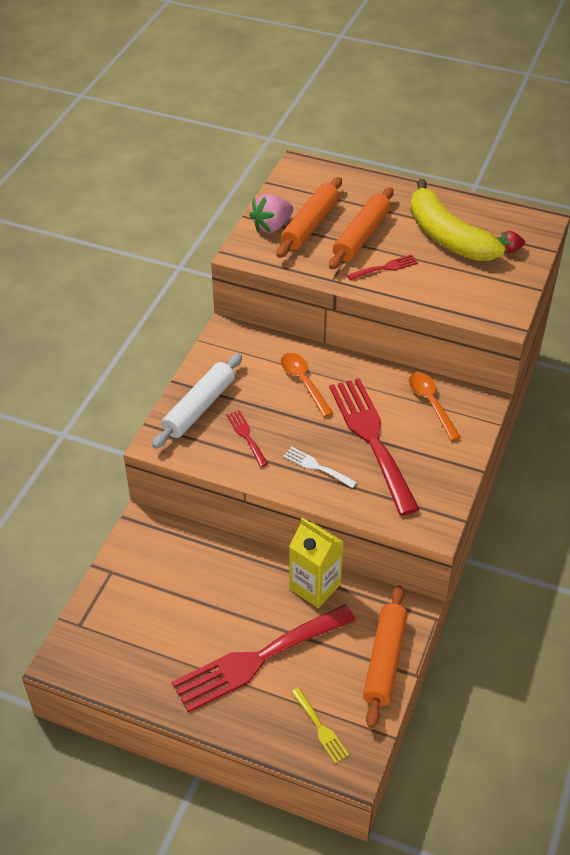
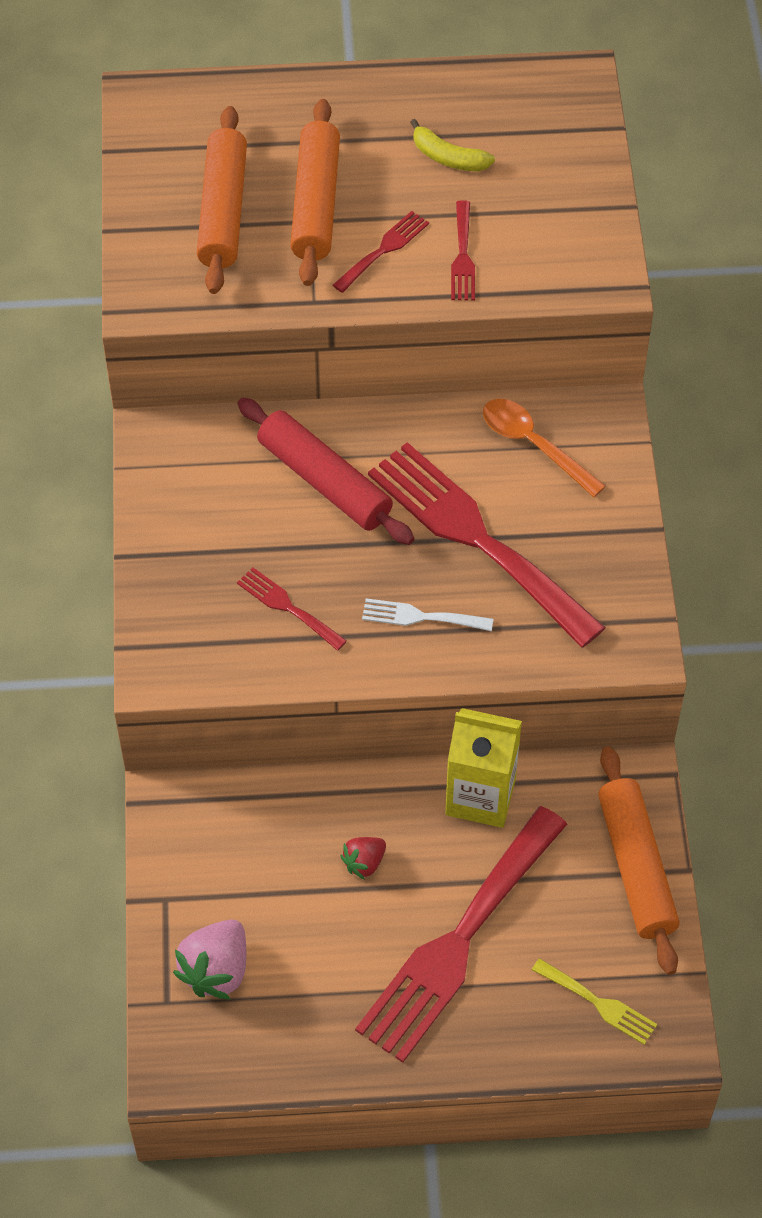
camera: 25 degrees left, 10 degrees up
white rolling pin [152,354,242,449] -> none
pink strawberry [249,194,293,233] -> pink strawberry moved to [173,919,246,1000]
orange spoon [281,353,333,417] -> red rolling pin [238,398,414,545]
yellow banana [410,179,505,261] -> yellow banana [410,119,495,171], size x0.43
red strawberry [499,231,525,254] -> red strawberry moved to [340,837,386,880]
none -> red fork [451,200,475,301]

